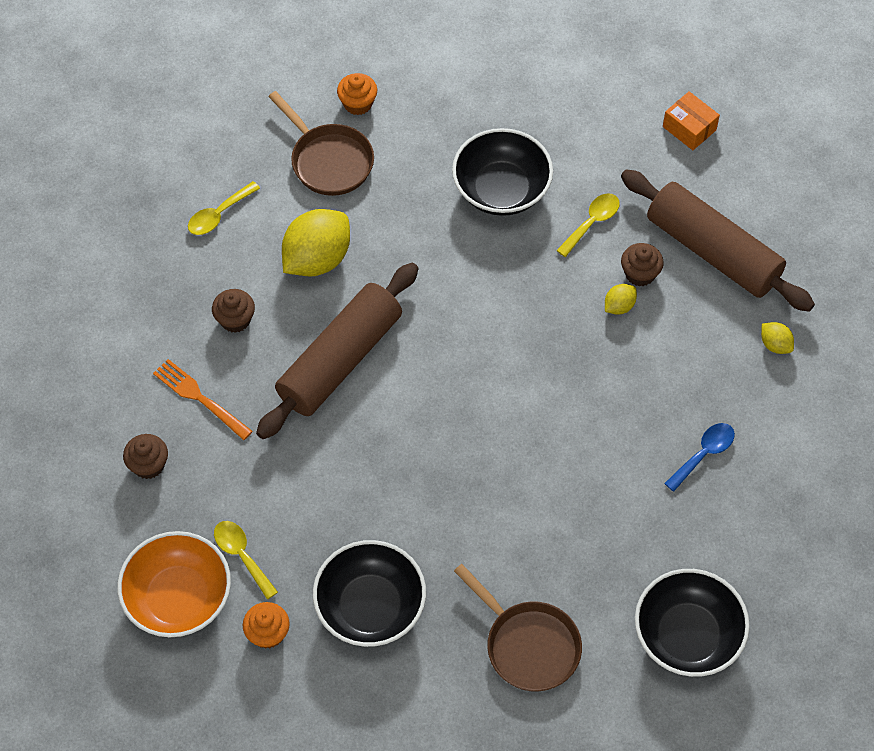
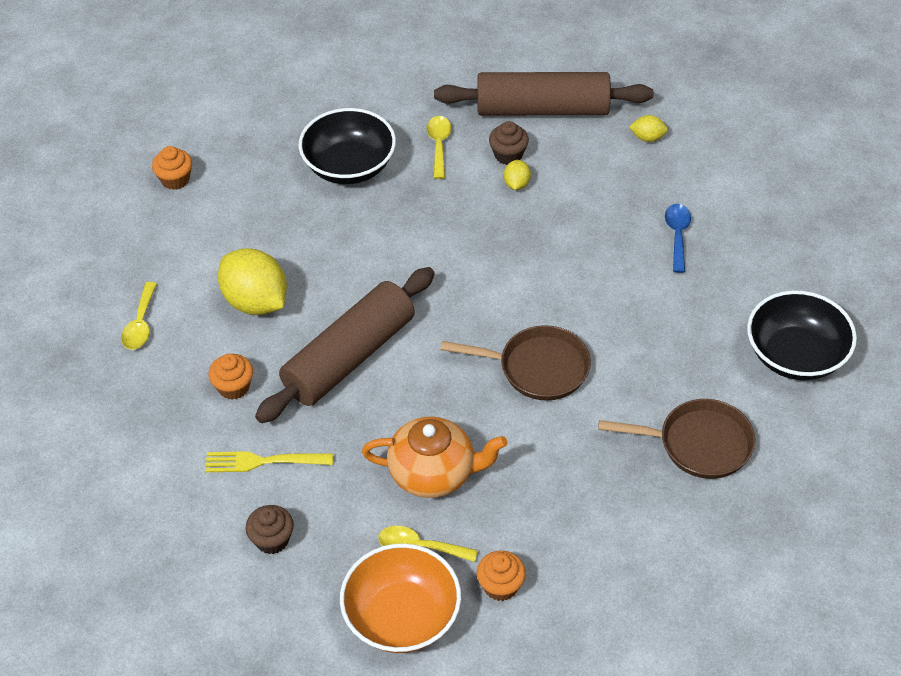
camera: 40 degrees left, 10 degrees down
orange fork [153,359,253,440] -> yellow fork [205,451,334,472]
brown cupcake [212,289,255,333] -> orange cupcake [209,354,253,400]
brown rolling pin [256,263,418,439] -> brown rolling pin turned 45 degrees clockwise [255,267,435,423]
brown pan [269,91,374,196] -> brown pan moved to [441,325,591,401]
yellow lemon [282,209,350,276] -> yellow lemon turned 45 degrees counterclockwise [218,248,287,315]
black bowl [313,540,426,647] -> none
orange box [663,91,720,150] -> none
none -> orange teapot [362,416,507,498]

